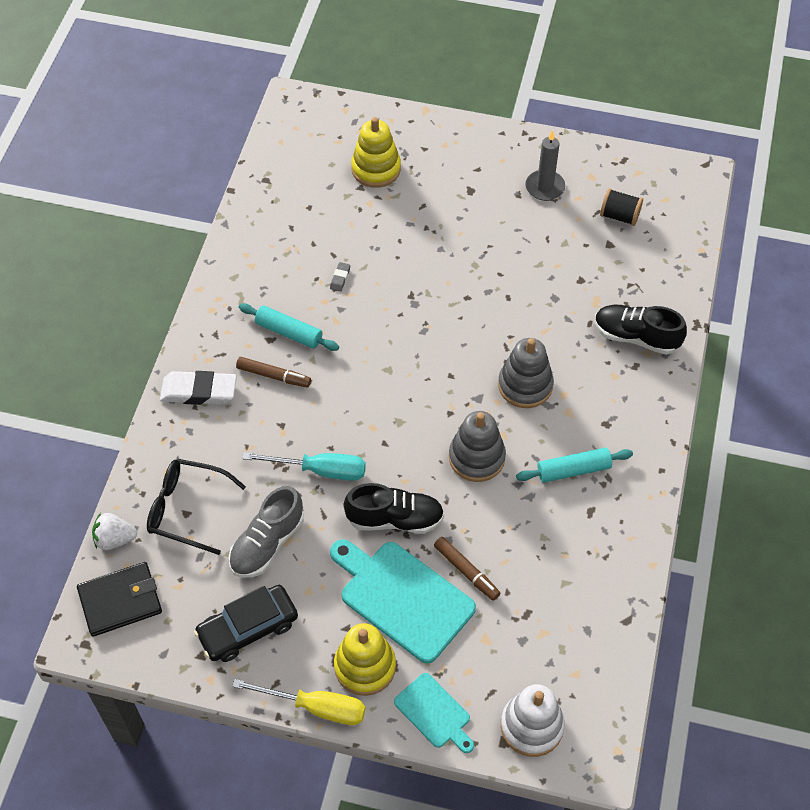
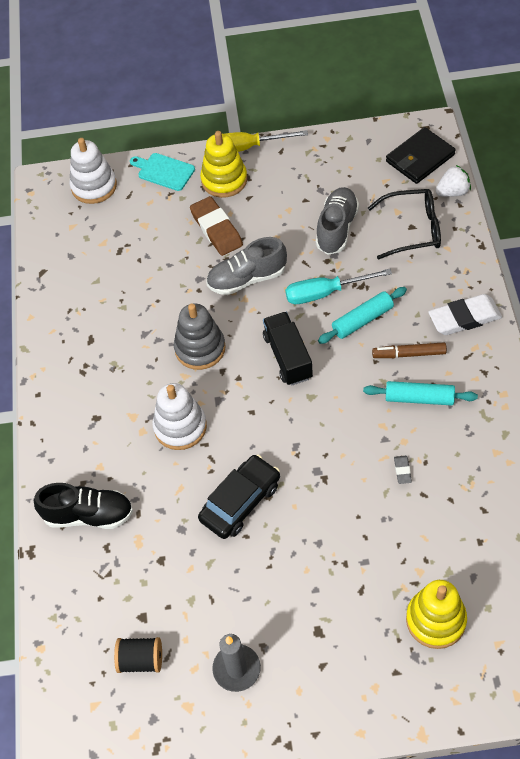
camera: 165 degrees right, 0 degrees up
black car [194,585,298,662] -> black car moved to [198,455,280,539]
turquoise cutting board [330,539,476,664] -> brown eraser [190,196,243,256]
black shoe [344,483,444,534] -> grey shoe [206,237,287,295]
brown marker [434,537,500,601] -> none
grey stacking toy [498,338,554,408] -> white stacking toy [152,383,207,450]
turquoise rolling pin [516,448,633,483] -> turquoise rolling pin moved to [318,287,407,344]
none -> black truck [263,312,313,386]

